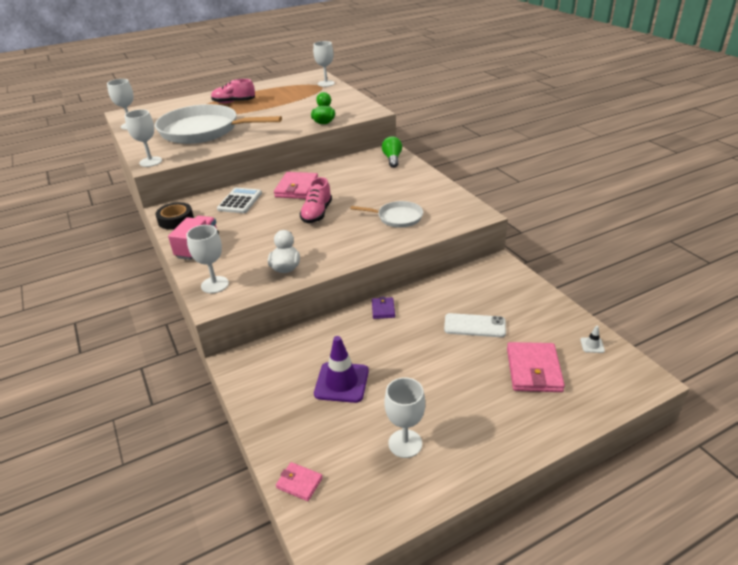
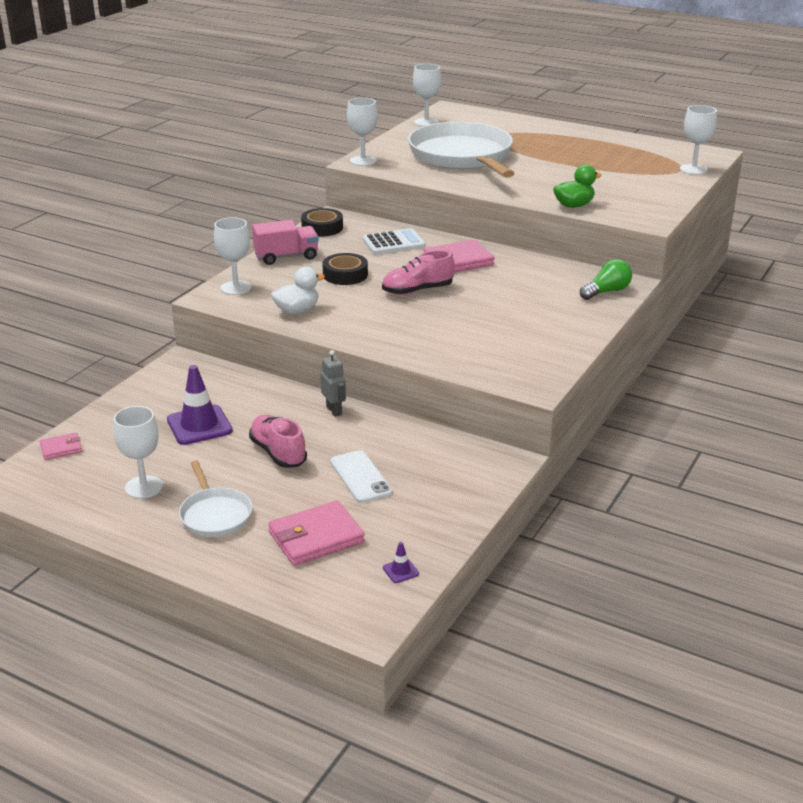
camera: 55 degrees right, 5 degrees down
pink shoe [211,79,255,103] -> pink shoe moved to [249,415,307,468]
pink wallet [276,462,323,501] -> pink wallet turned 75 degrees clockwise [40,432,82,460]
white pan [350,201,423,228] -> white pan moved to [179,460,252,537]
purple wallet [372,296,395,319] -> grey robot [320,350,346,417]
white traffic cone [580,326,605,353] -> purple traffic cone [383,542,419,583]
none -> black tape [322,253,368,285]

